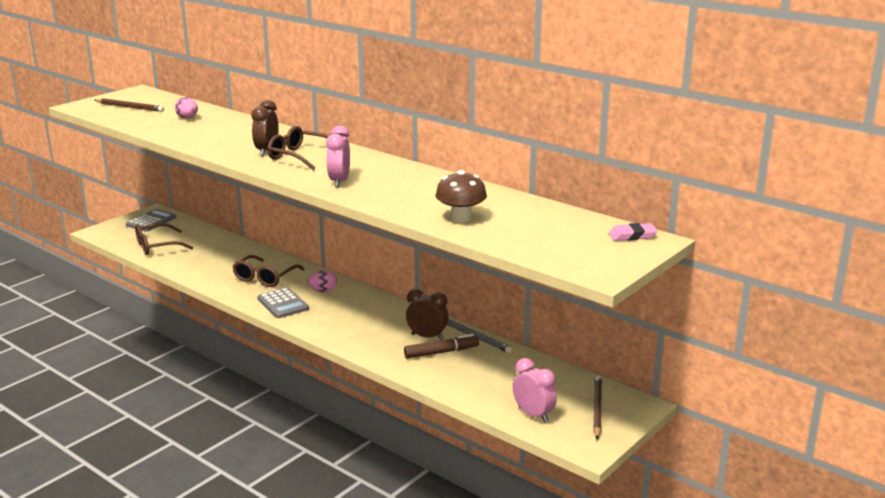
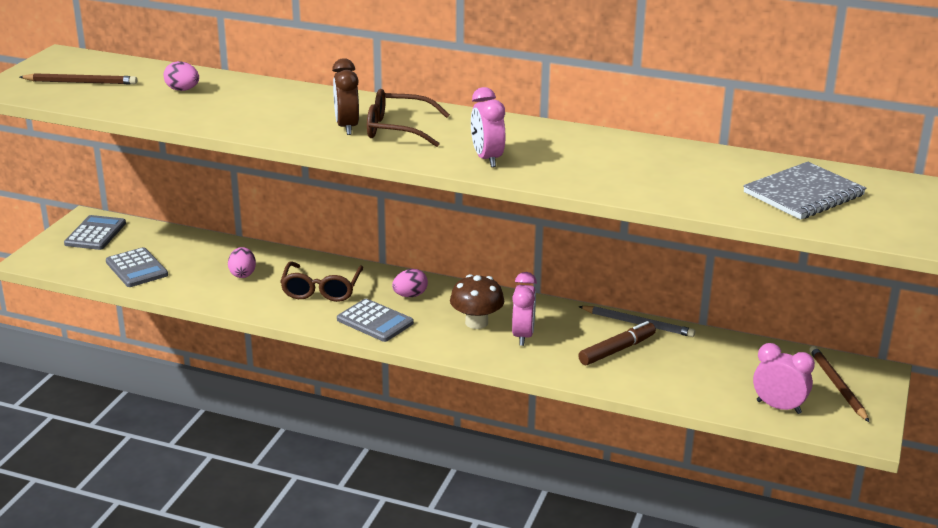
camera: 20 degrees left, 5 degrees up
brown glasses [135,223,193,255] -> grey calculator [106,247,168,287]
brown clock [406,289,449,340] -> none
brown mushroom [436,170,487,223] -> brown mushroom moved to [450,274,504,329]
pink eraser [609,223,657,241] -> none
none -> pink egg [228,247,256,278]
none -> pink clock [512,272,537,346]
none -> grey notebook [743,162,866,220]

